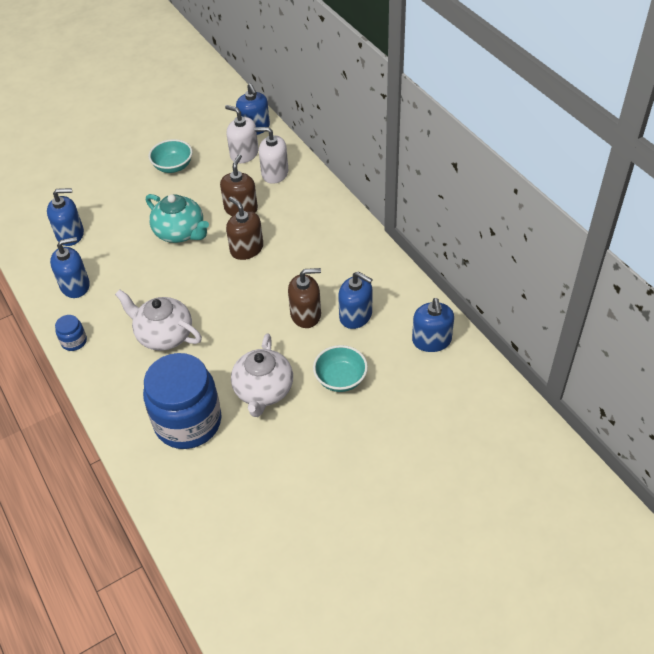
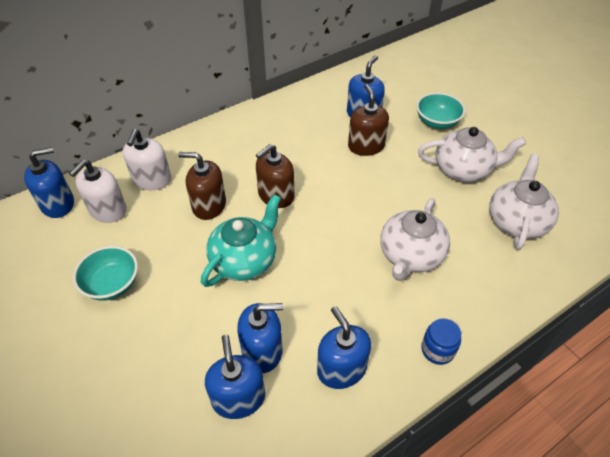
camera: 95 degrees left, 0 degrees up
blue jar [143,353,221,449] -> white teapot [489,154,559,250]
blue soap dispenser [412,298,454,352] -> blue soap dispenser moved to [237,303,283,373]

